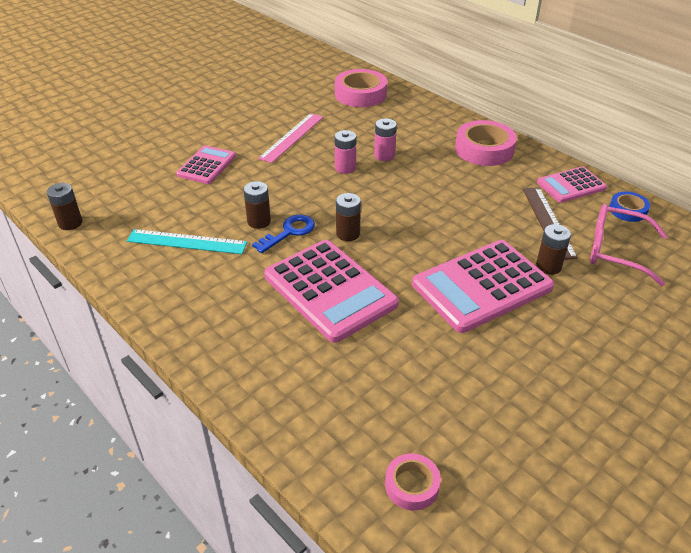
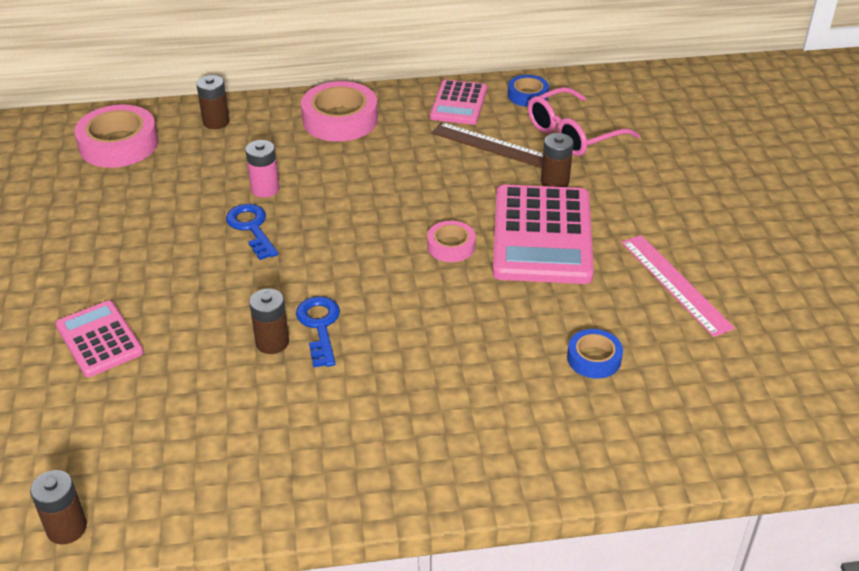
camera: 55 degrees left, 0 degrees up
turquoise ruler [127,229,247,254] -> none
pink ruler [258,113,323,163] -> pink ruler moved to [621,235,735,337]
pink calculator [264,240,399,343] -> none
pink battery [335,130,356,174] -> blue key [226,204,278,260]
brown battery [336,193,361,241] -> brown battery moved to [196,75,229,129]
pink tape [385,453,441,511] -> pink tape moved to [427,221,476,262]
none -> blue tape [567,329,623,379]

